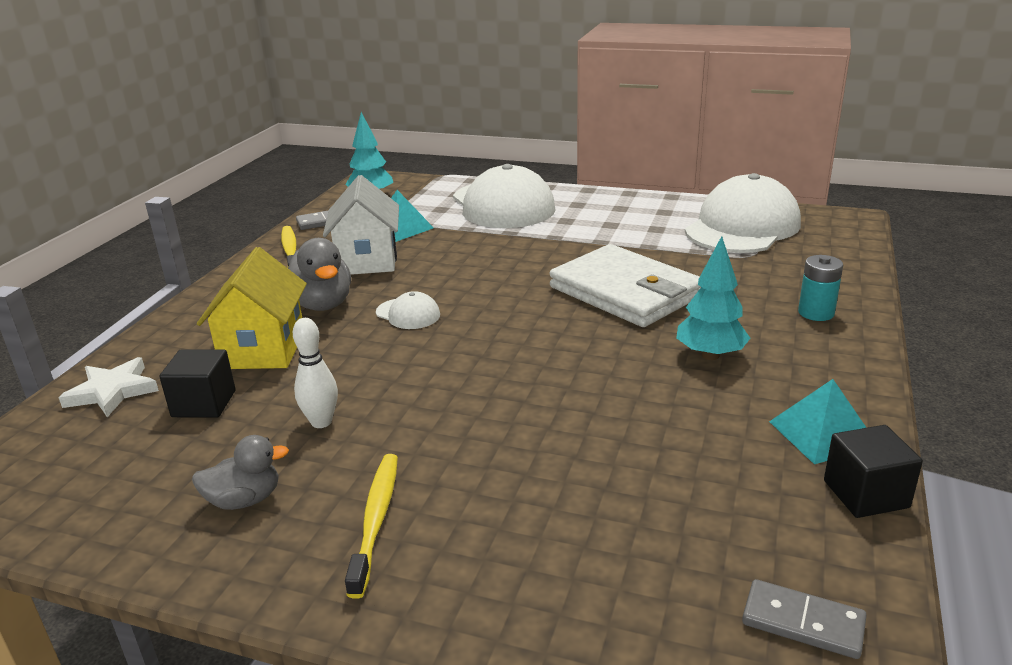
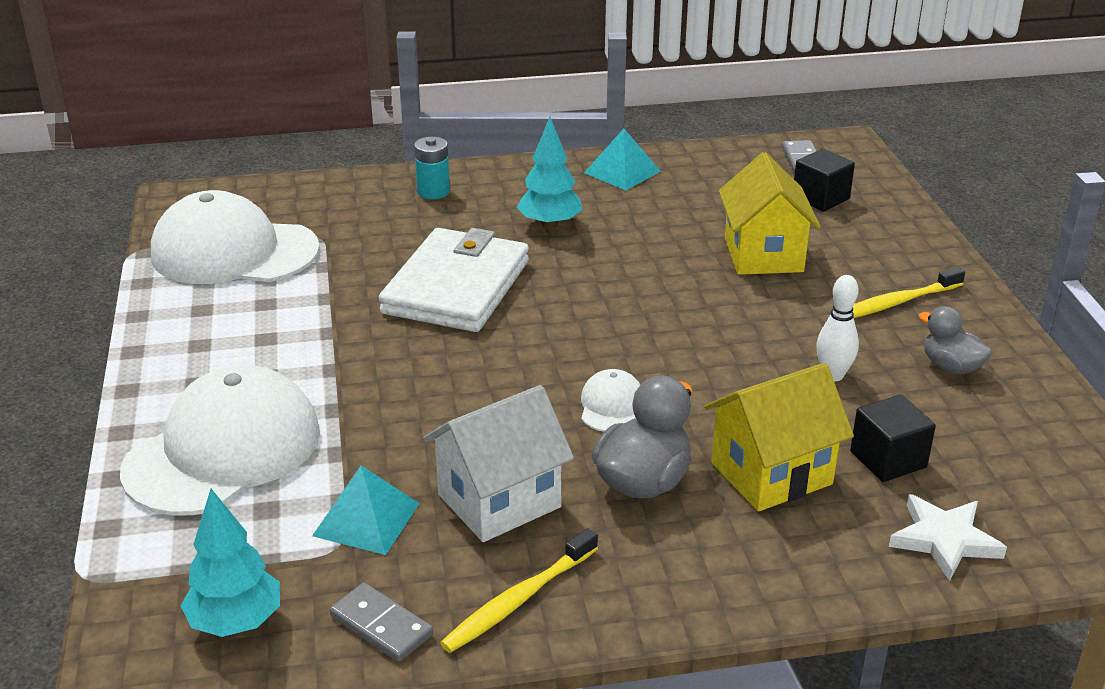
camera: 120 degrees left, 5 degrees up
black cube [824,425,923,518] -> black cube moved to [794,149,855,211]
none -> yellow house [719,152,821,275]

